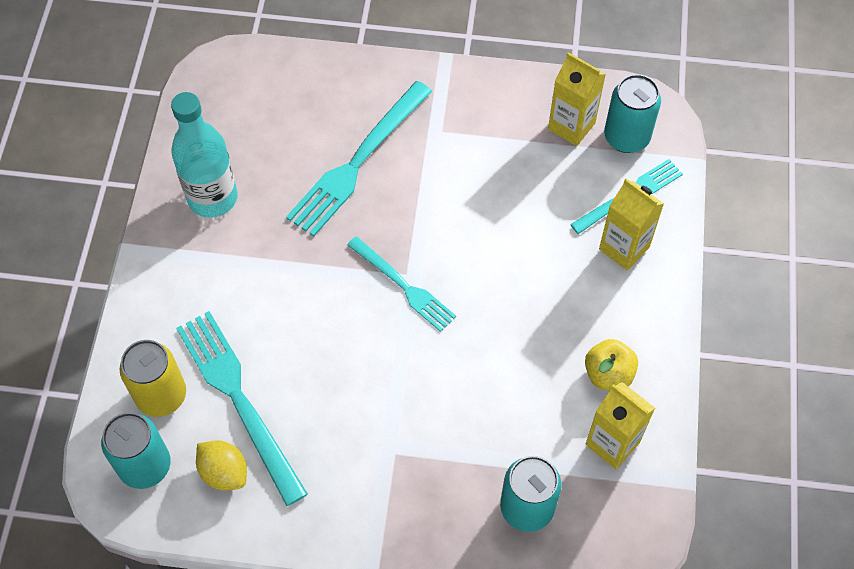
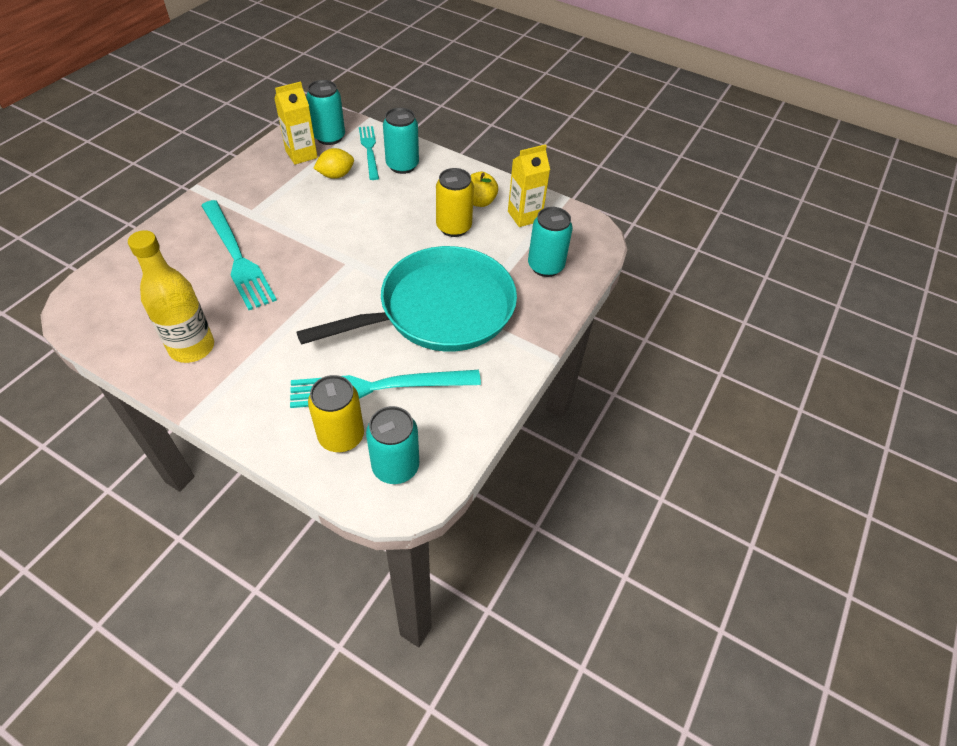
camera: 70 degrees left, 10 degrees down
turquoise bottle [171,92,238,218] -> yellow bottle [128,230,214,363]
yellow lemon [196,440,247,491] -> yellow lemon moved to [314,148,354,179]
turquoise fork [347,236,456,332] -> none
yellow carton [599,179,664,271] -> turquoise can [383,108,419,174]
none -> turquoise pan [296,246,517,351]
none -> yellow can [436,168,474,237]

